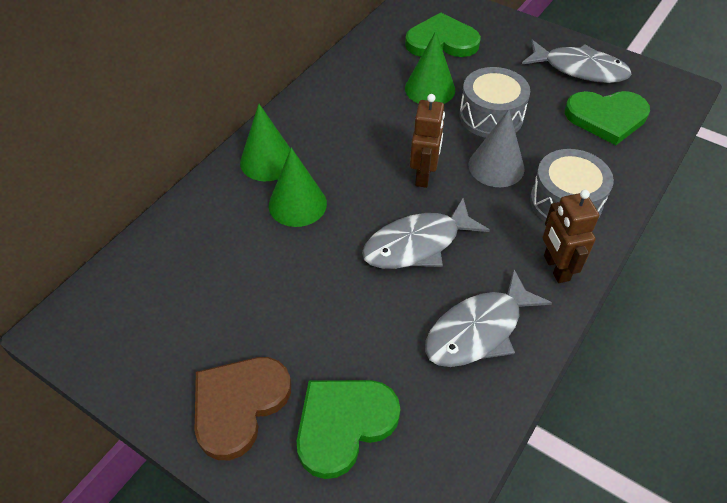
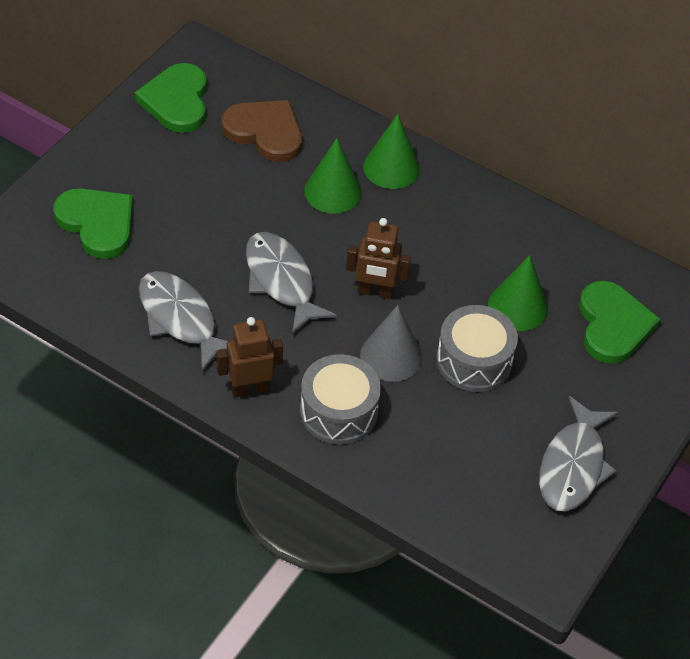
camera: 85 degrees right, 0 degrees up
brown heart [194,357,291,460] -> brown heart moved to [221,100,302,162]
green heart [565,91,650,145] -> green heart moved to [135,63,207,133]

